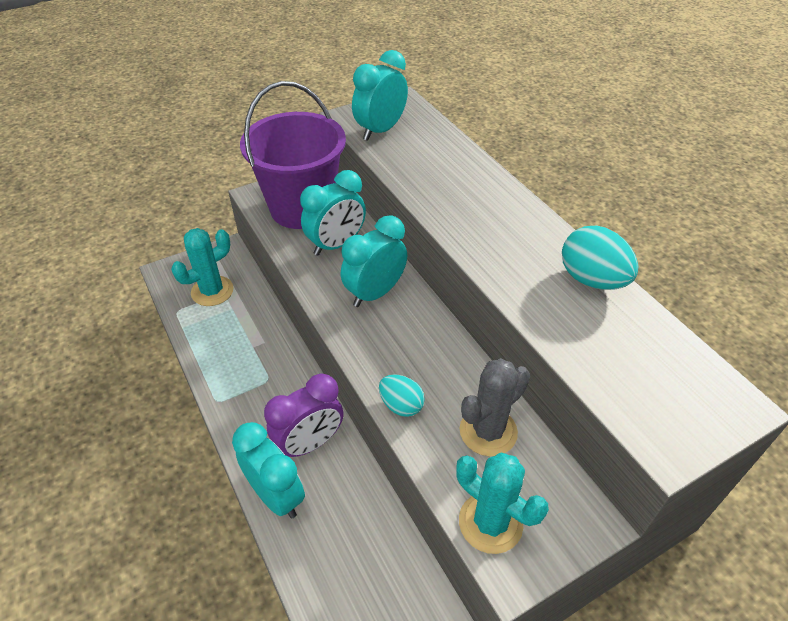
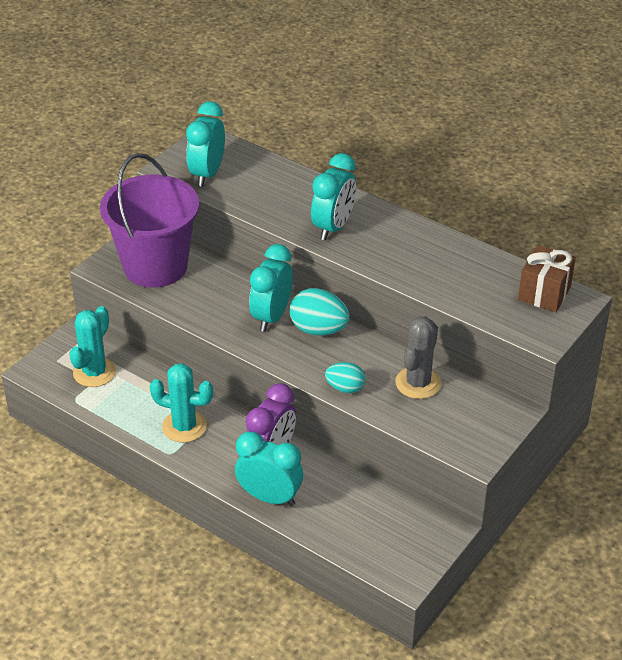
camera: 25 degrees left, 5 degrees down
turquoise clock [300,170,366,256] -> turquoise clock moved to [311,153,356,240]
turquoise cactus [456,452,549,554] -> turquoise cactus moved to [150,363,213,443]
turquoise egg [562,226,638,290] -> turquoise egg moved to [290,288,350,336]
none -> brown gift [518,245,576,312]

